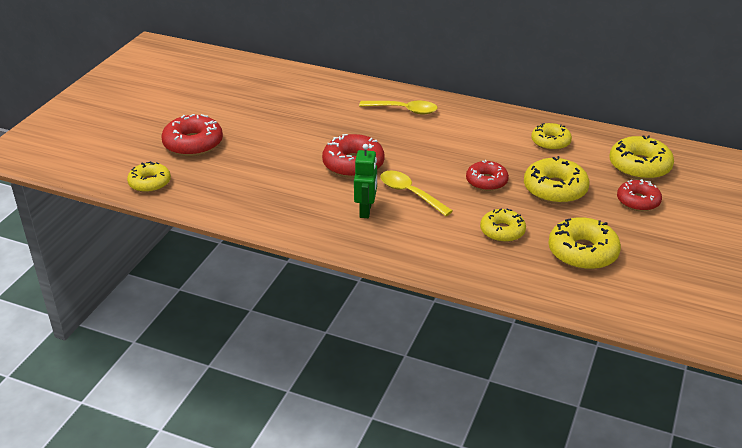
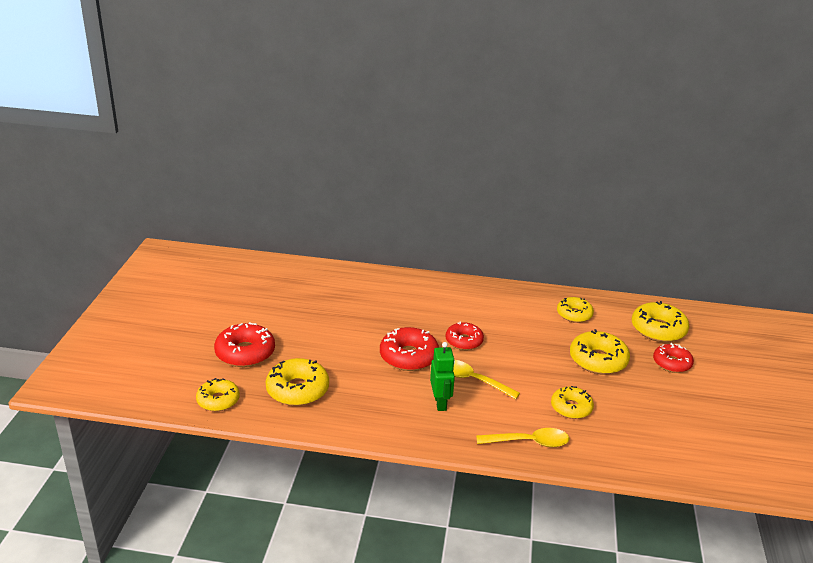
camera: 15 degrees left, 5 degrees down
yellow spoon [359,100,438,115] -> yellow spoon moved to [476,428,569,447]
red donut [466,160,509,191] -> red donut moved to [445,322,484,350]
yellow donut [548,217,621,270] -> yellow donut moved to [266,358,329,406]

